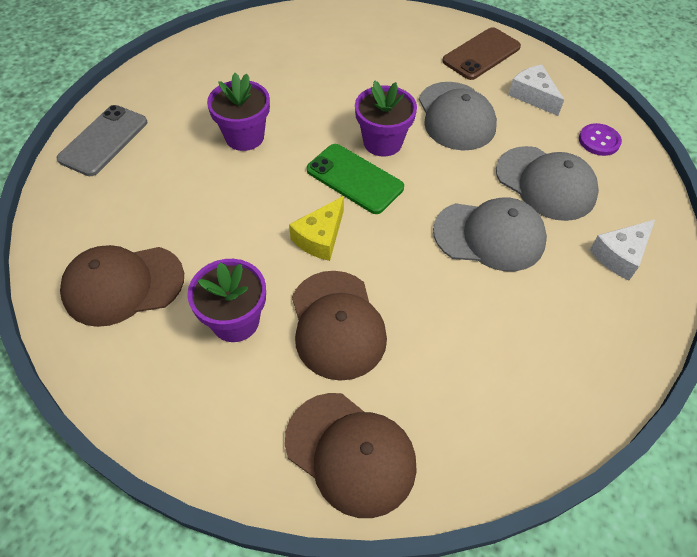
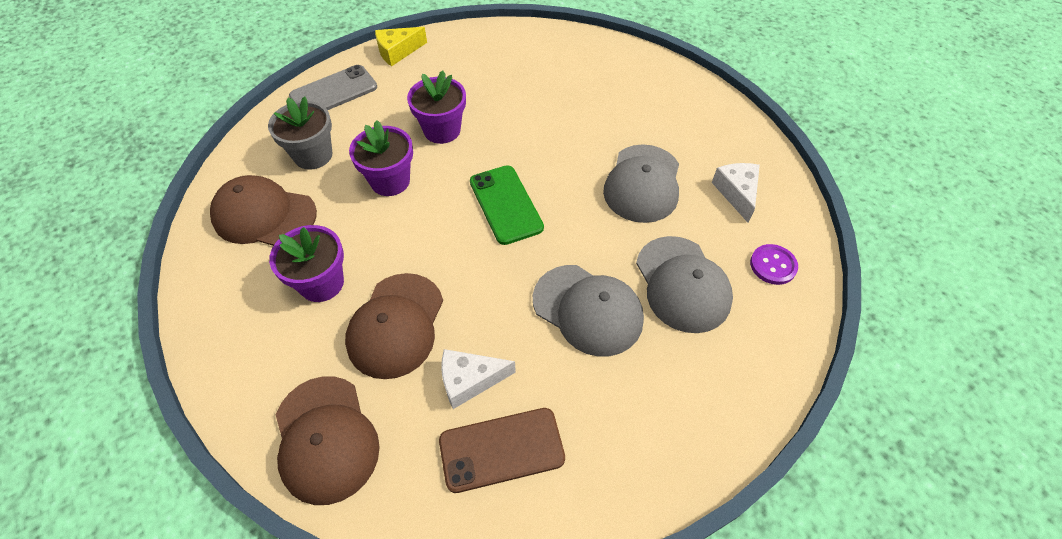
camera: 30 degrees right, 0 degrees up
yellow cheese [289,196,344,261] -> yellow cheese moved to [375,27,427,66]
purple flower pot [355,80,417,157] -> purple flower pot moved to [349,120,413,196]
brown phone [442,27,521,80] -> brown phone moved to [439,408,565,493]
white cheese [590,220,655,280] -> white cheese moved to [441,349,516,409]
none -> grey flower pot [268,96,332,170]

